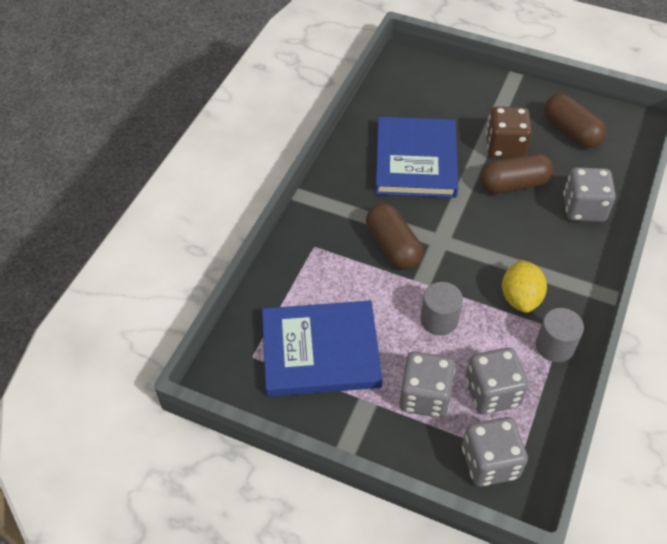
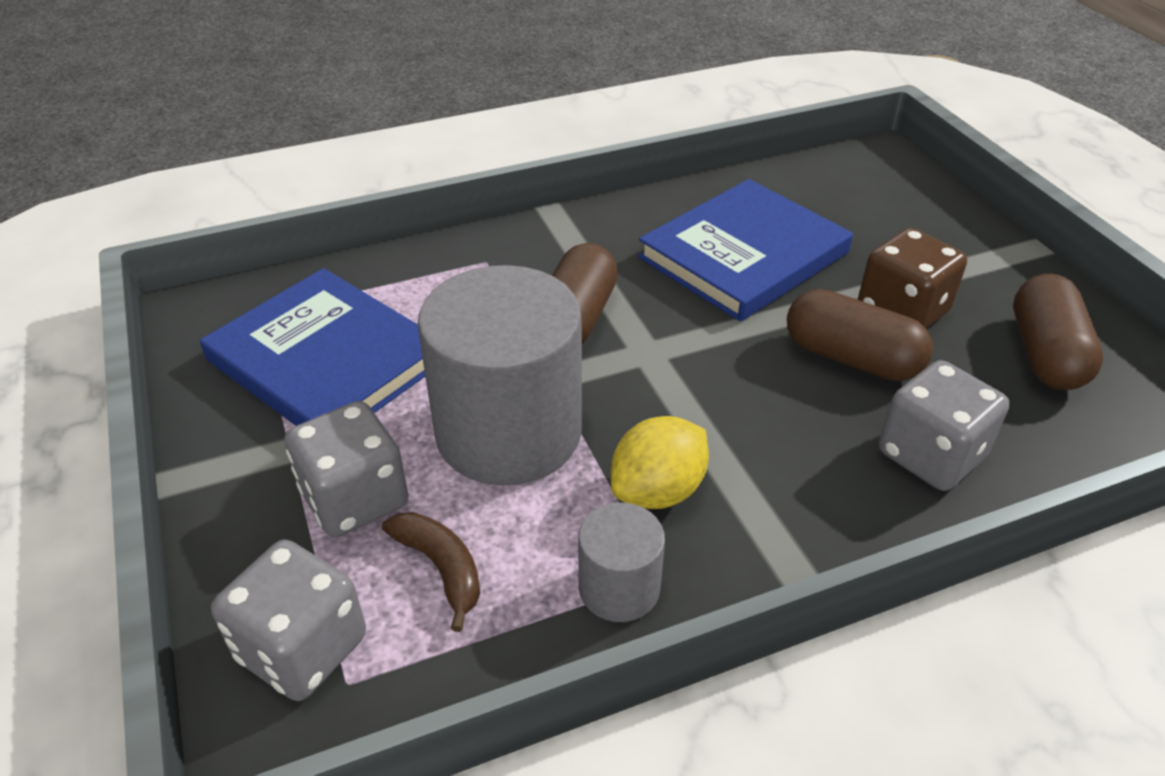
camera: 45 degrees right, 10 degrees down
grey cylinder [420,282,463,335] -> grey cylinder [418,265,582,486], size x2.08
grey dice [465,347,529,414] -> brown banana [382,512,480,632]

